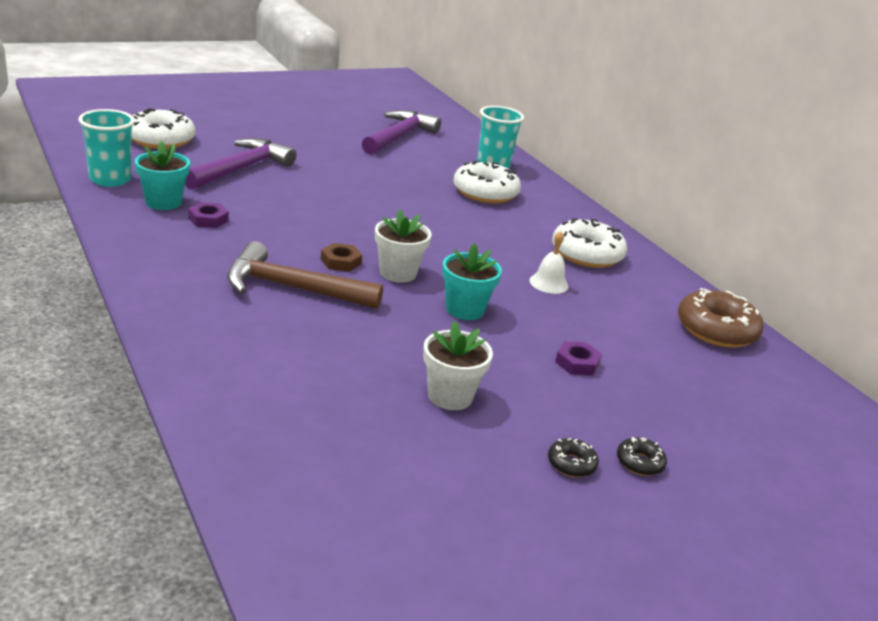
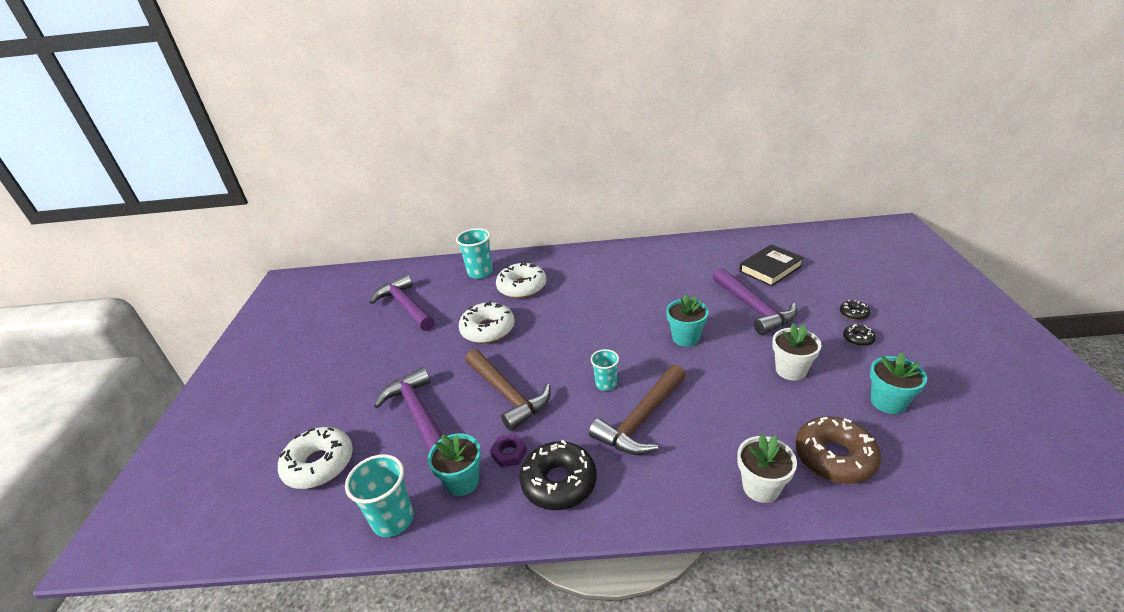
camera: 55 degrees left, 5 degrees up
brown nut [321,243,362,272] -> turquoise cup [591,349,619,391]
white flower pot [375,209,431,283] -> white flower pot moved to [737,434,797,503]
white bell [530,231,569,294] -> none
white donut [552,218,627,268] -> white donut moved to [459,301,515,343]
purple nut [555,341,602,375] -> purple hammer [713,268,798,335]
brown donut [678,288,764,348] -> brown donut moved to [795,416,881,484]
none -> brown hammer [465,349,551,431]
none -> black donut [520,440,597,510]
none -> black book [739,244,804,287]
none -> turquoise flower pot [870,353,927,414]

